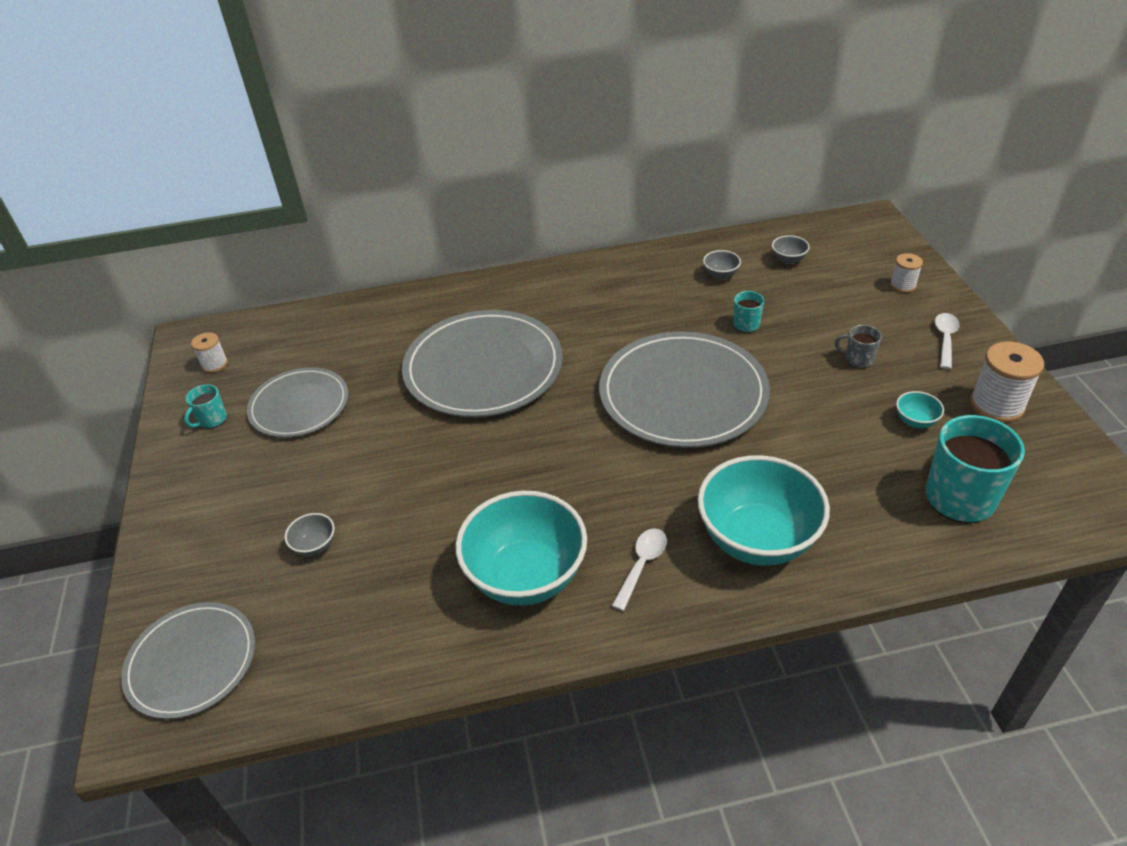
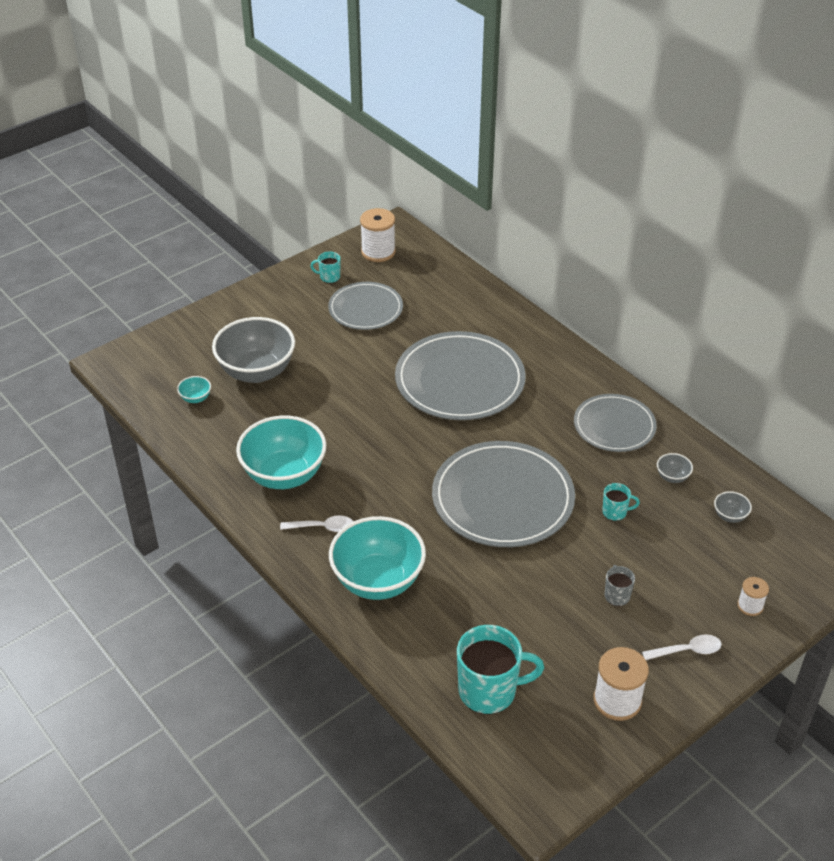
camera: 60 degrees right, 0 degrees up
grey plate [121,602,255,719] -> grey plate moved to [574,394,657,452]
white spool [191,332,228,373] -> white spool [360,208,396,262], size x1.76
grey bowl [284,513,335,556] -> grey bowl [212,317,295,383], size x2.47
turquoise bowl [896,391,944,428] -> turquoise bowl moved to [177,376,211,403]

